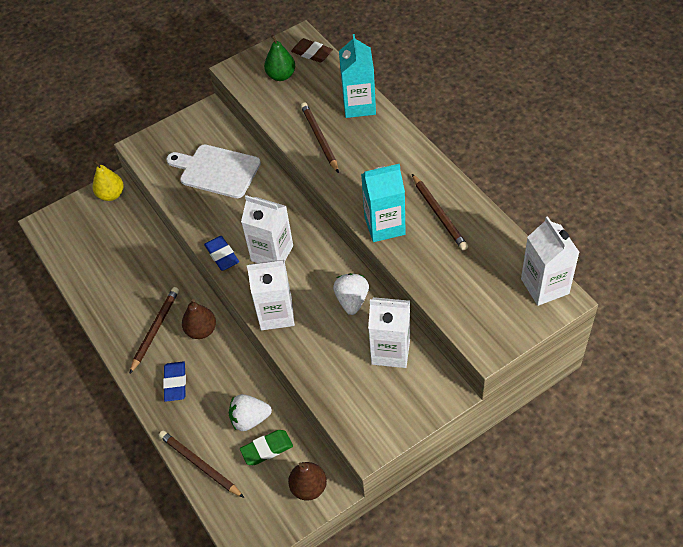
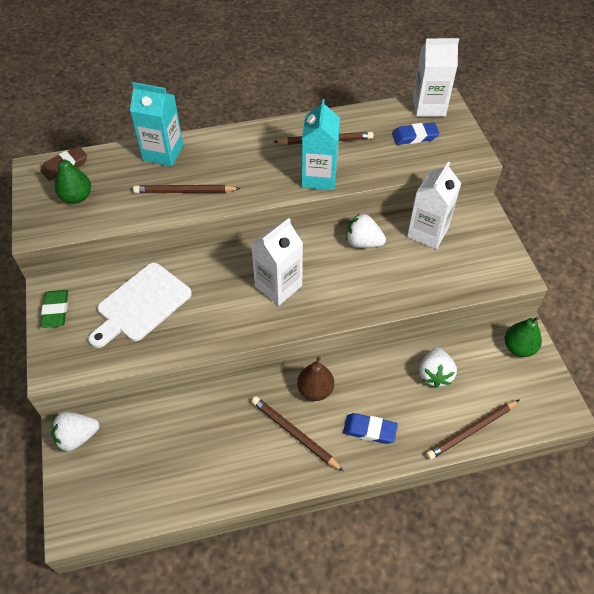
camera: 75 degrees left, 0 degrees up
yellow pear [93,160,124,201] -> white strawberry [51,412,99,452]
blue eraser [204,236,239,271] -> blue eraser moved to [392,122,440,145]
green eraser [240,430,293,465] -> green eraser moved to [41,290,68,328]
white carton [247,260,295,330] -> none
brown pear [288,462,327,500] -> green pear [505,316,542,357]

